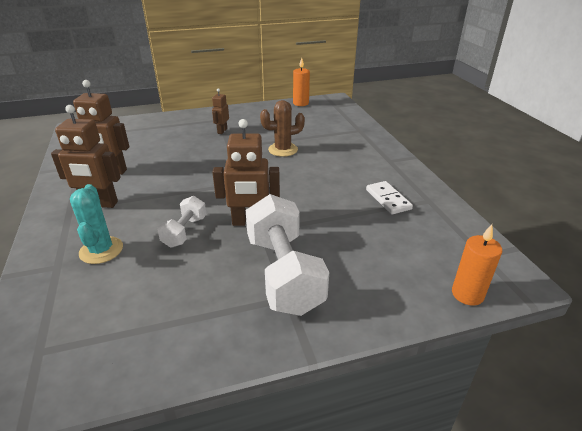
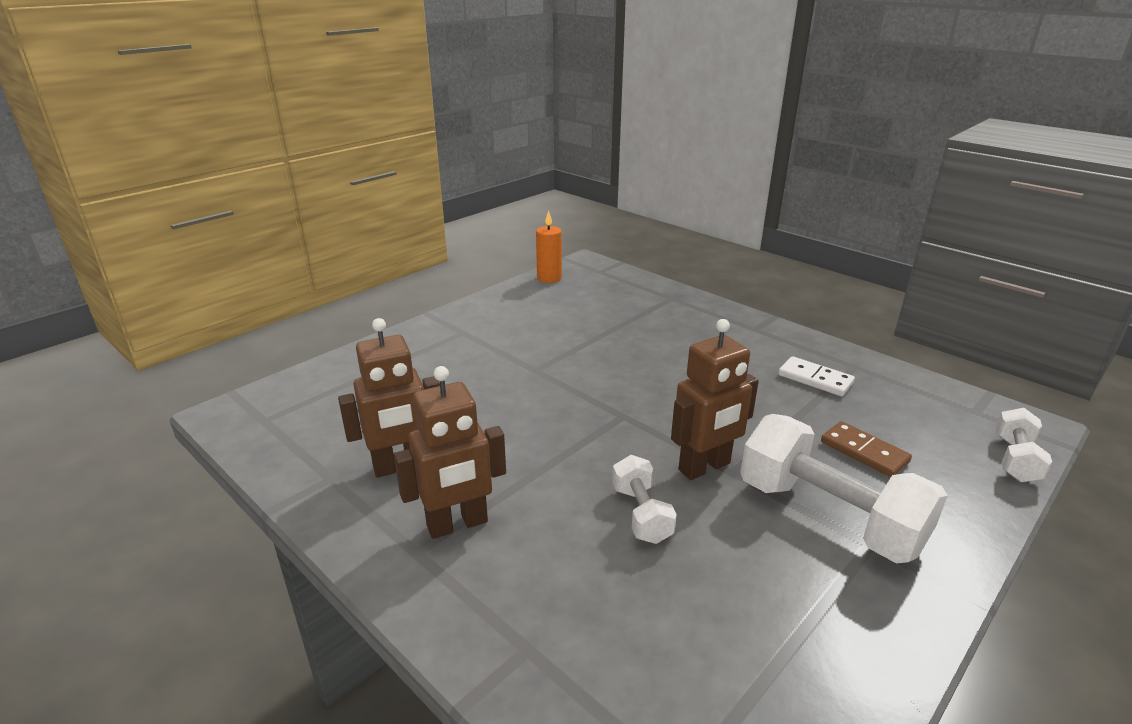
camera: 30 degrees left, 5 degrees down
turquoise cactus [70,184,123,264] -> none
brown robot [212,88,229,134] -> none
brown cactus [260,100,305,157] -> none
orange candle [452,224,502,306] -> white dumbbell [995,408,1052,482]
none -> brown domino [821,421,912,477]

